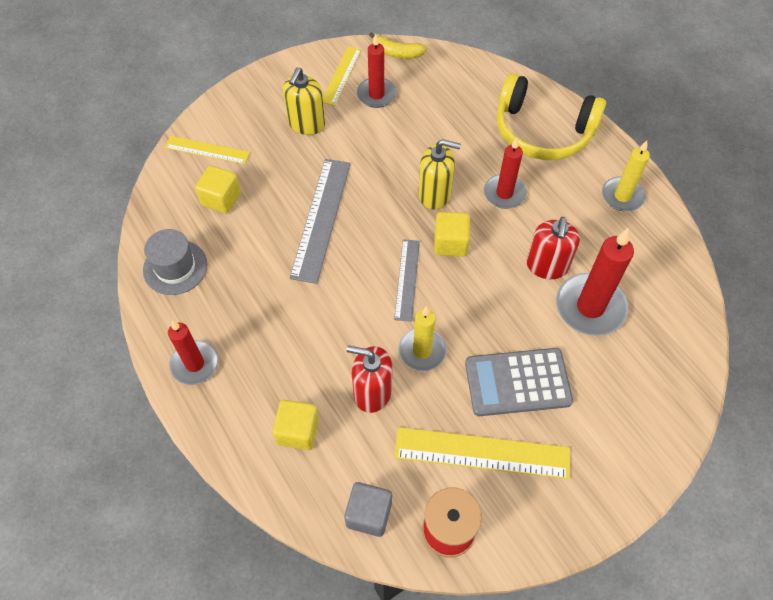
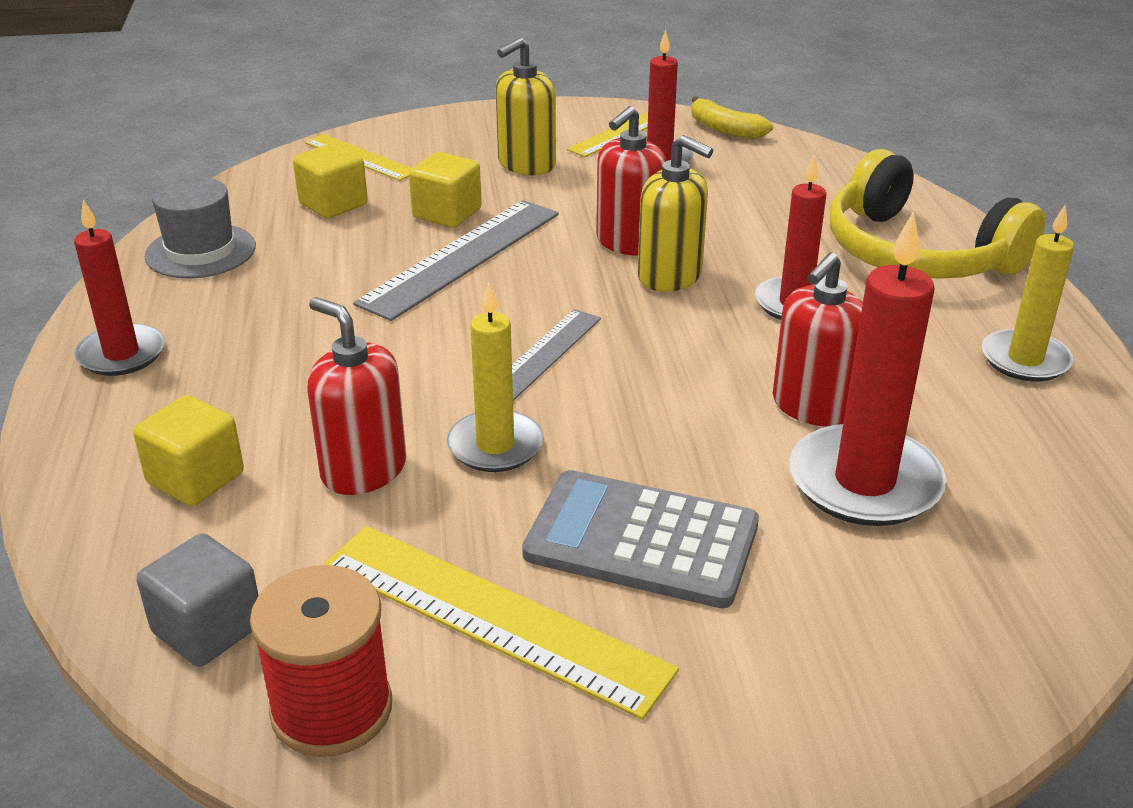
camera: 25 degrees right, 25 degrees down
yellow cube [434,212,470,256] -> yellow cube moved to [409,152,482,228]
none -> red soap dispenser [596,106,667,256]

